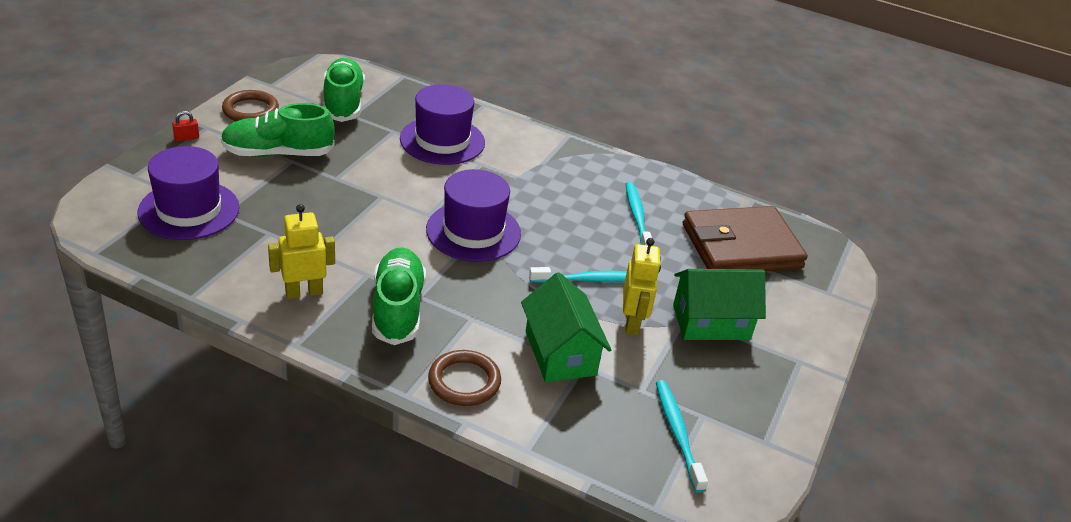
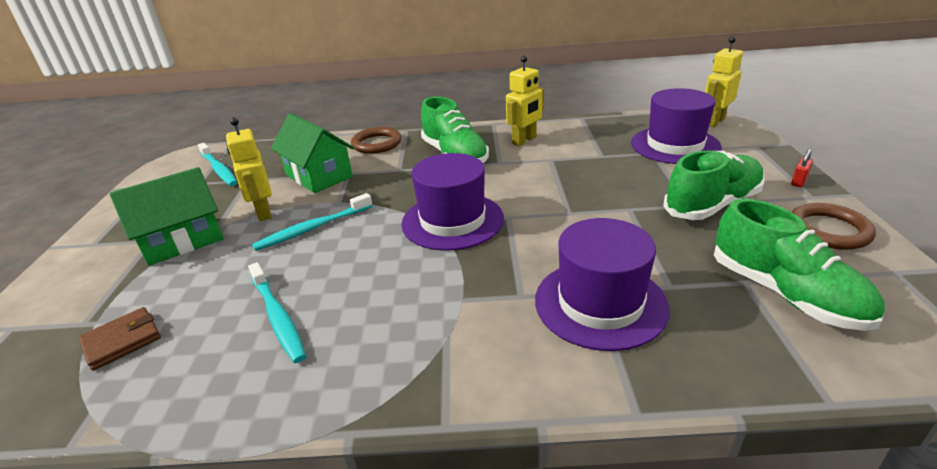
camera: 160 degrees right, 5 degrees down
brown wallet [683,206,808,271] -> brown wallet [78,307,161,371], size x0.44
none -> yellow robot [705,36,743,127]

